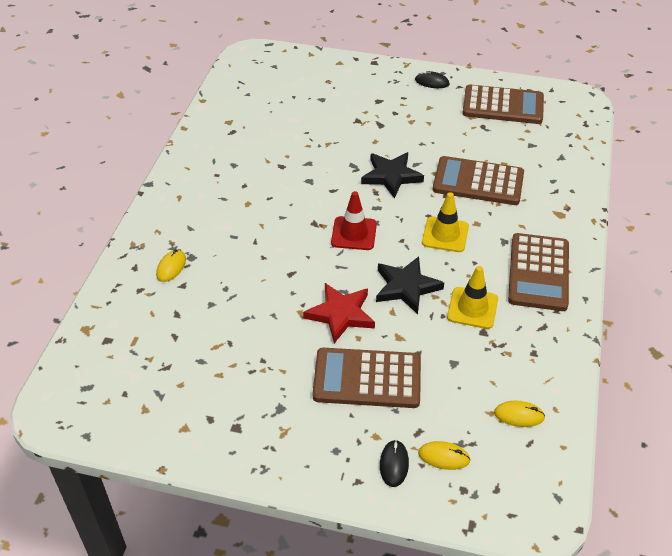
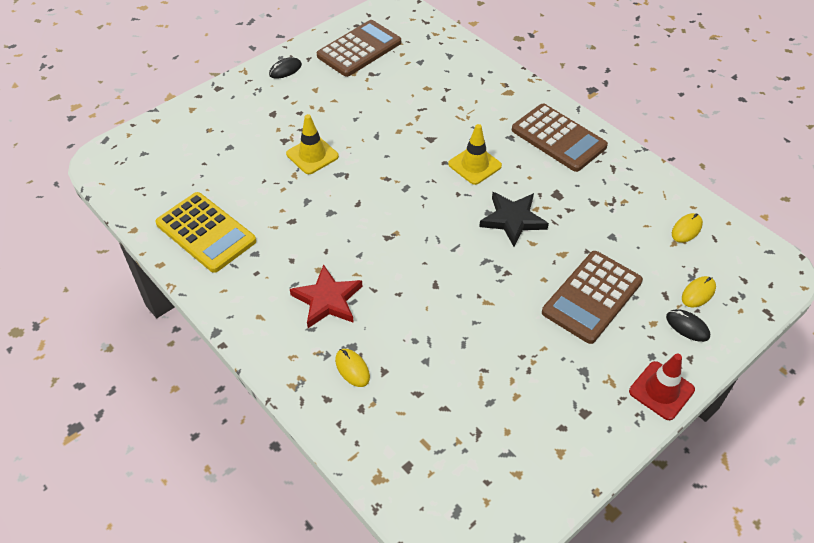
camera: 55 degrees left, 5 degrees up
red star [303,283,375,343] -> red star moved to [290,264,363,328]
red traffic cone [331,191,377,250] -> red traffic cone moved to [629,353,695,420]
black star [361,152,424,198] -> none
brown calculator [433,156,524,205] -> none
yellow traffic cone [447,266,498,329] -> yellow traffic cone moved to [286,114,339,174]
none -> yellow calculator [155,192,256,273]

